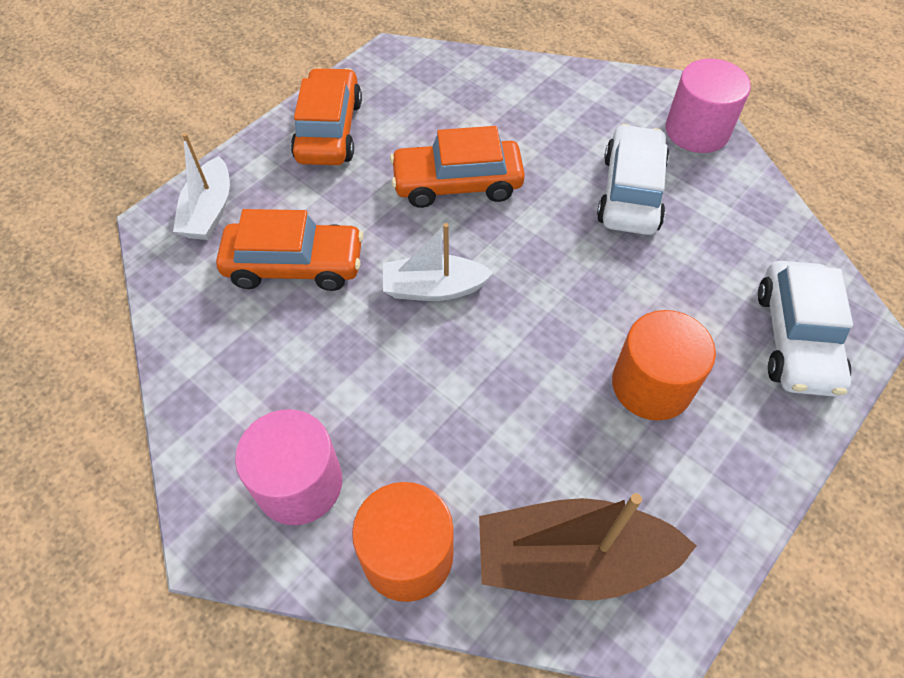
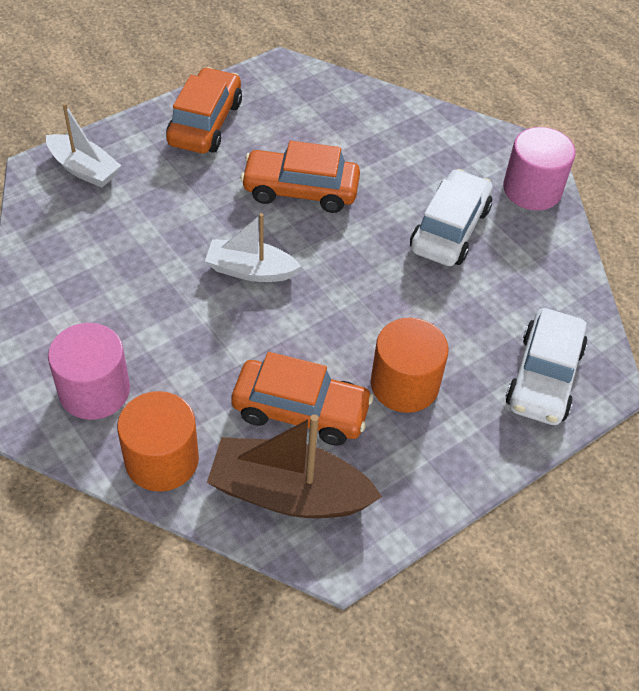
camera: 10 degrees right, 5 degrees down
white boat [173,133,230,240] -> white boat turned 75 degrees counterclockwise [46,103,121,188]
orange car [216,209,364,291] -> orange car moved to [231,352,373,446]

